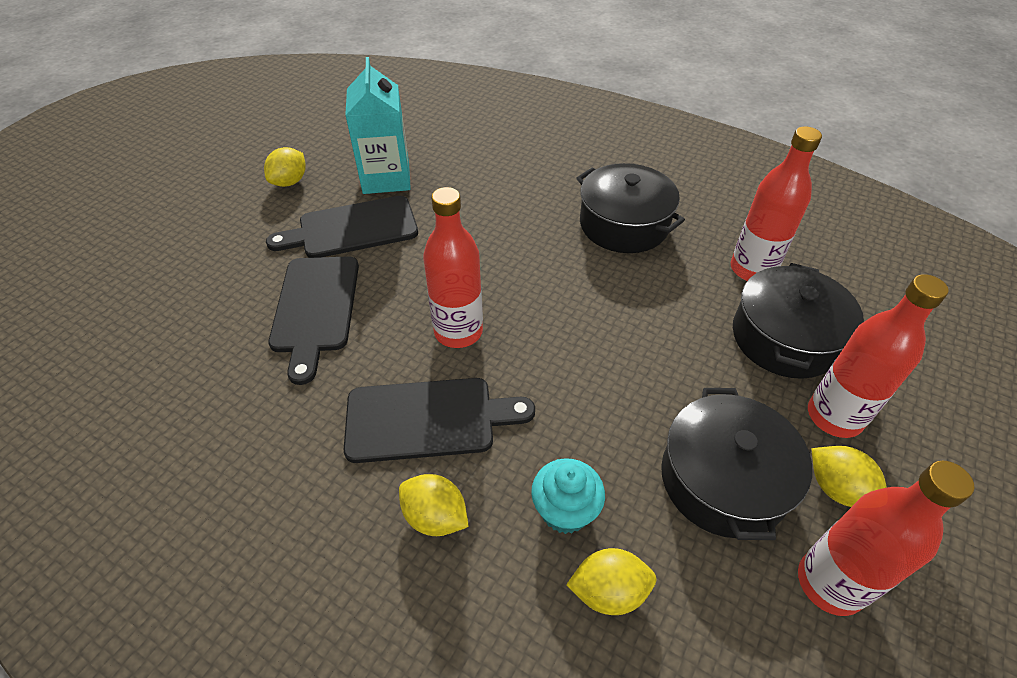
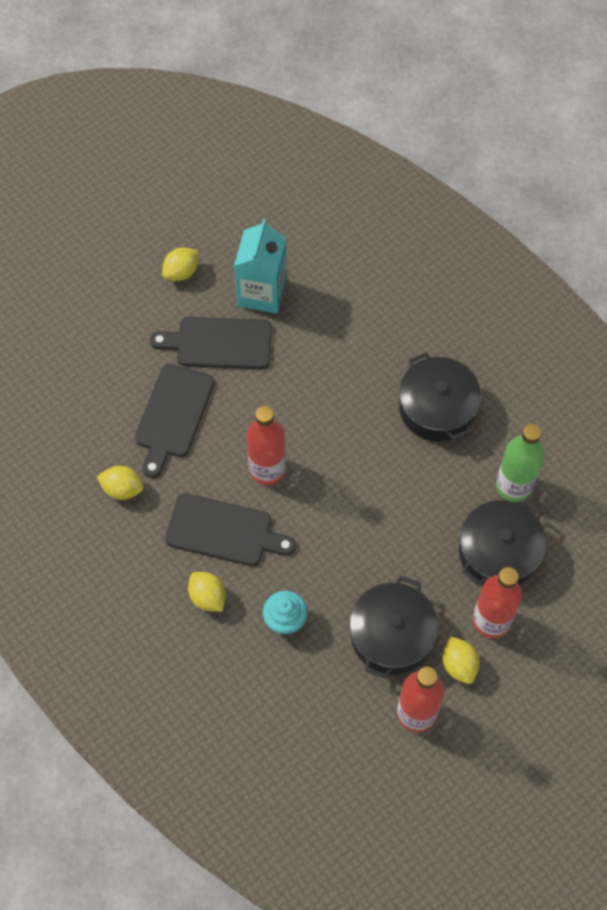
camera: 20 degrees right, 15 degrees up
yellow lemon [566,548,656,615] -> yellow lemon moved to [97,466,144,500]
red bottle [731,126,822,281] -> green bottle [496,424,544,502]

